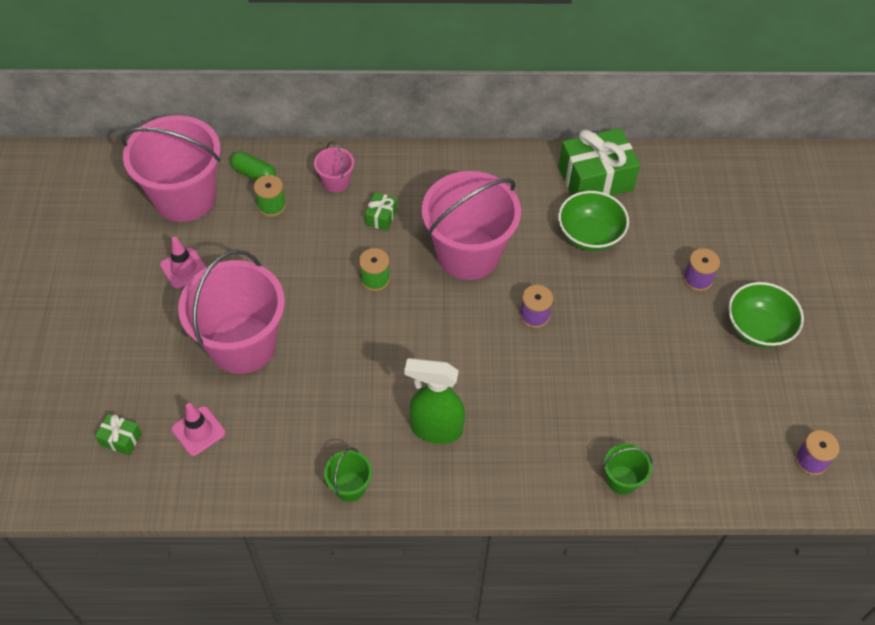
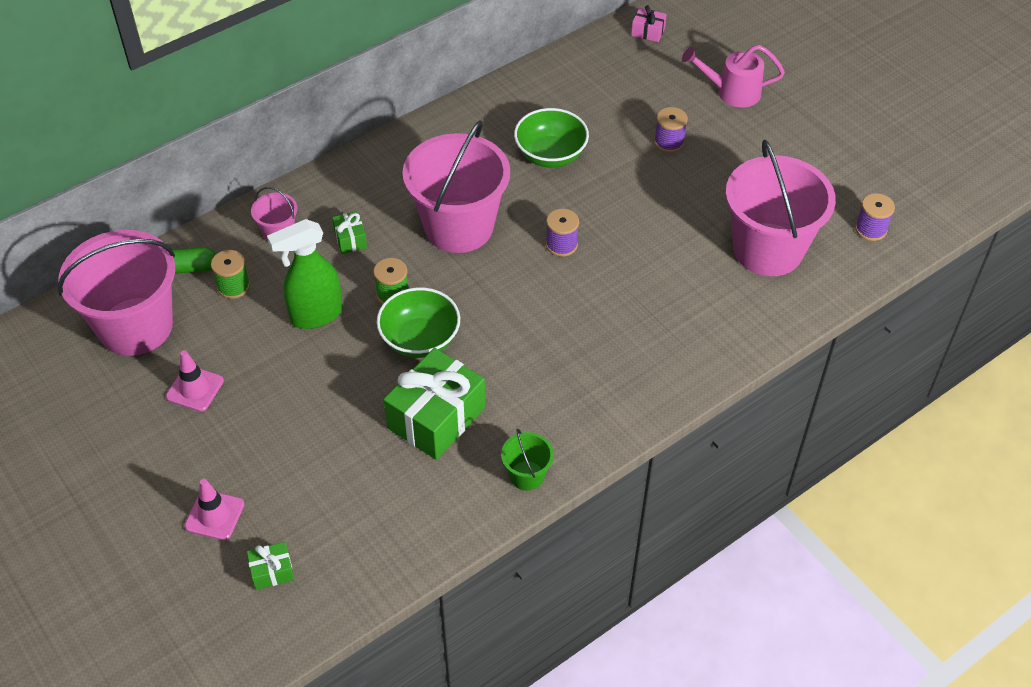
camera: 35 degrees left, 5 degrees down
pink traffic cone [171,403,226,456] -> pink traffic cone moved to [184,479,244,540]
pink bucket [178,250,285,374] -> pink bucket moved to [725,140,836,276]
green spray bottle [404,358,465,444] -> green spray bottle moved to [267,219,343,329]
green gift [558,128,640,196] -> green gift moved to [383,348,485,460]
green bucket [603,443,652,495] -> none
green bowl [728,282,804,348] -> green bowl moved to [376,287,460,358]
none -> pink gift [631,5,667,42]
none -> pink watering can [682,45,785,108]

